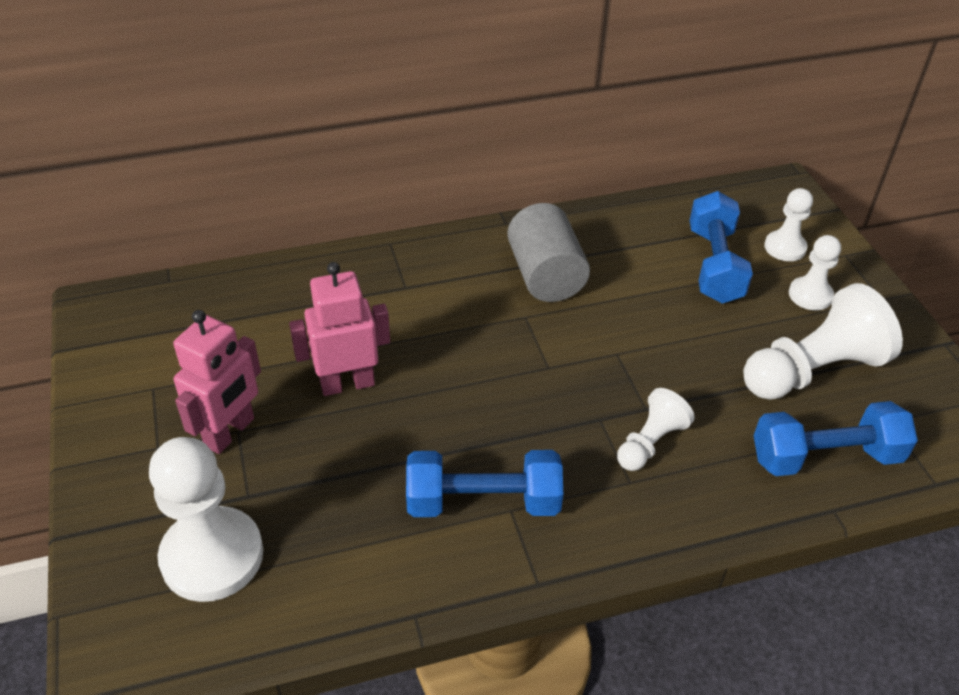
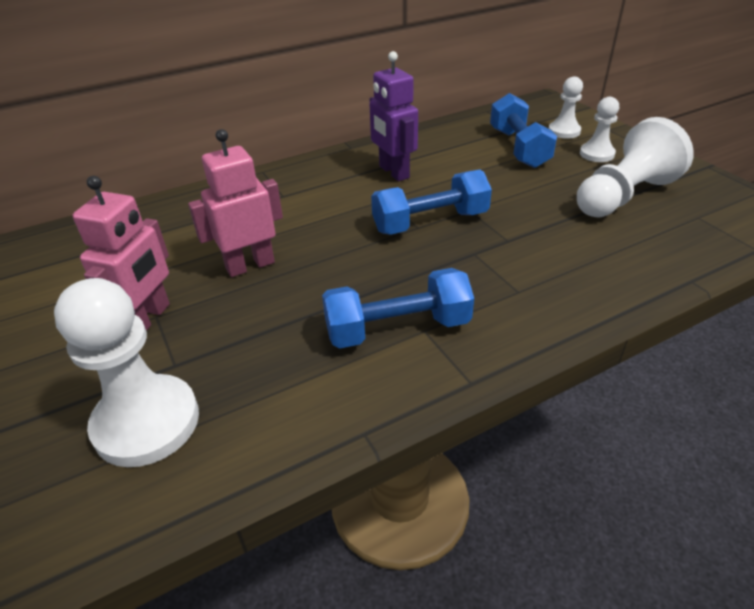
camera: 10 degrees left, 5 degrees down
grey cylinder [507,203,590,302] -> purple robot [369,51,418,181]
white pawn [617,388,695,471] -> none
blue dumbbell [754,401,918,476] -> blue dumbbell moved to [371,170,492,235]

